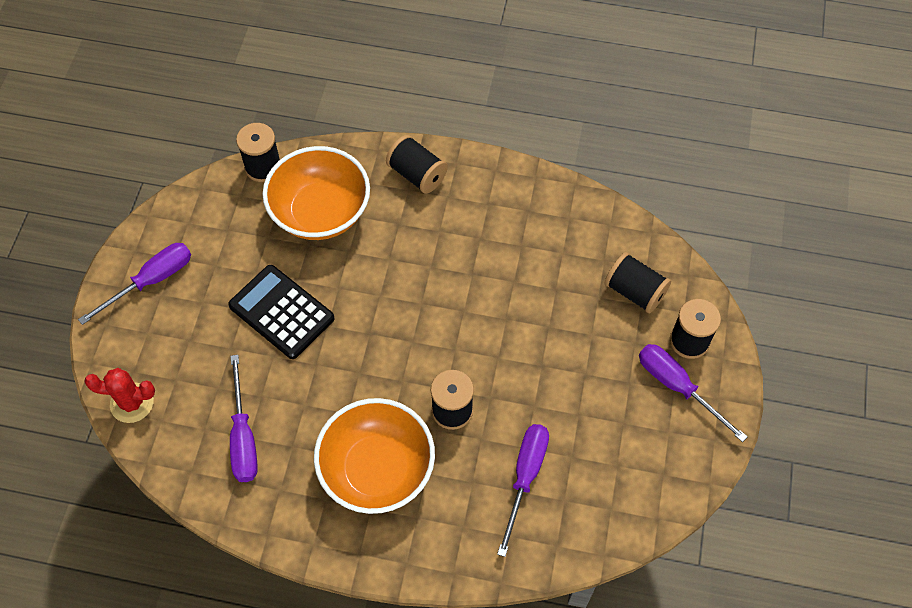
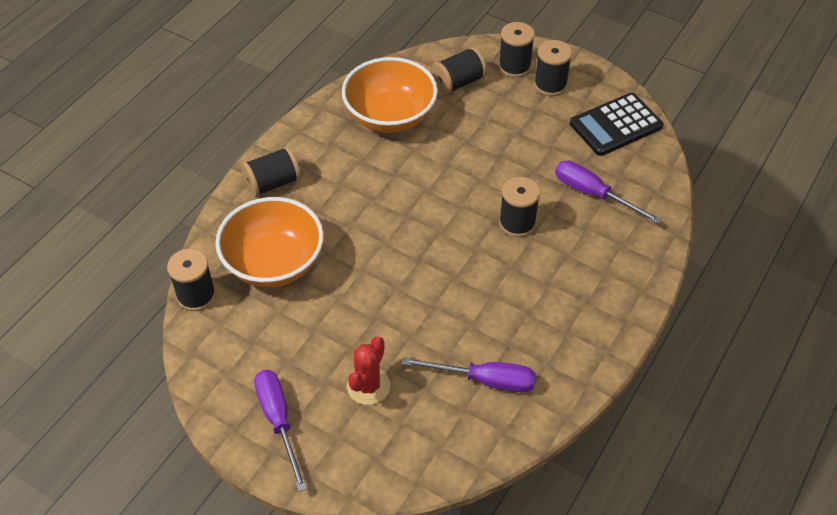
camera: 70 degrees left, 10 degrees down
red cactus [84,368,155,423] -> red cactus moved to [347,336,390,405]
black calculator [228,265,334,359] -> black calculator moved to [570,93,663,156]
orange bowl [314,398,435,514] -> orange bowl moved to [342,57,438,133]
purple screwdriver [639,344,748,442] -> black spool [534,40,572,96]

